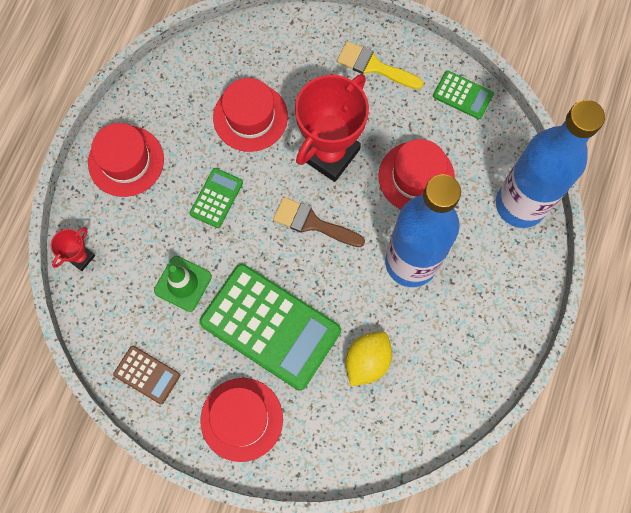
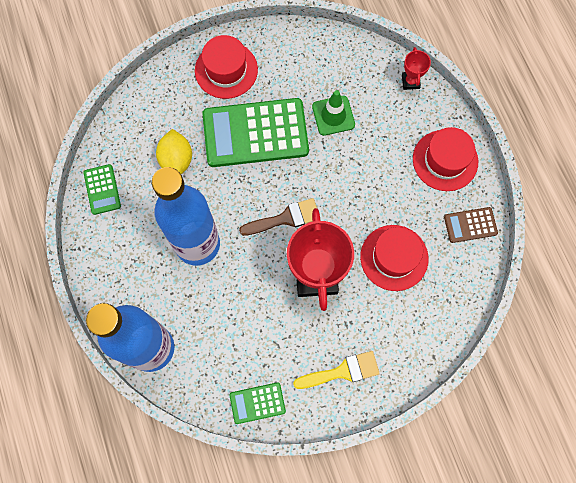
camera: 140 degrees right, 0 degrees up
brown calculator [113,346,180,404] -> brown calculator moved to [444,207,498,243]
green calculator [190,168,243,228] -> green calculator moved to [83,164,121,215]
red hat [378,139,455,209] -> none

